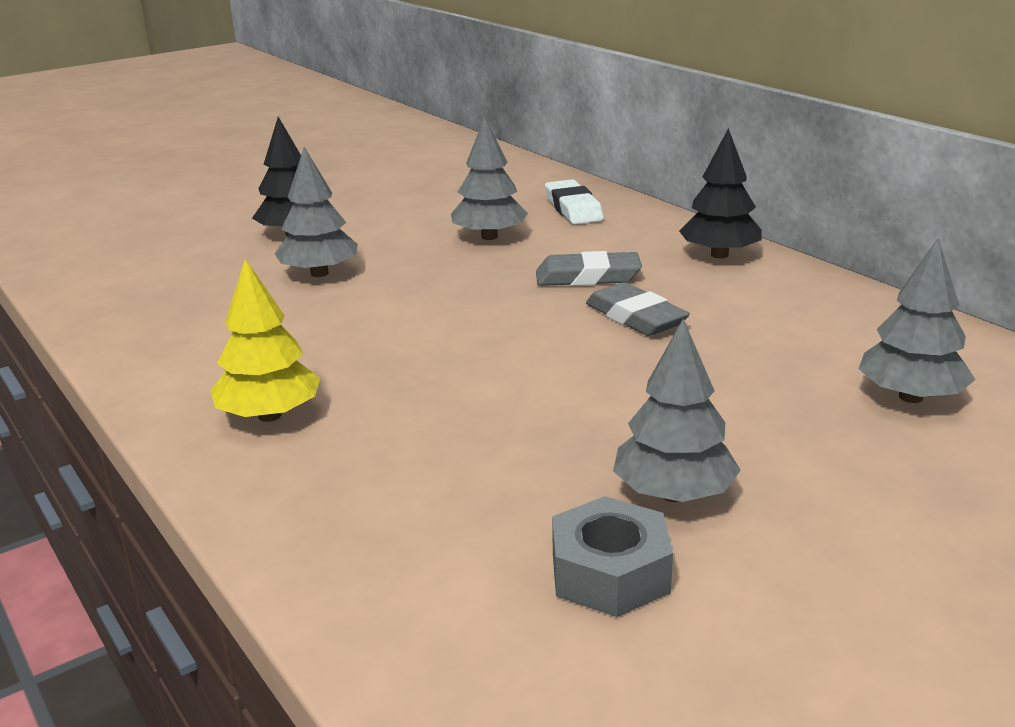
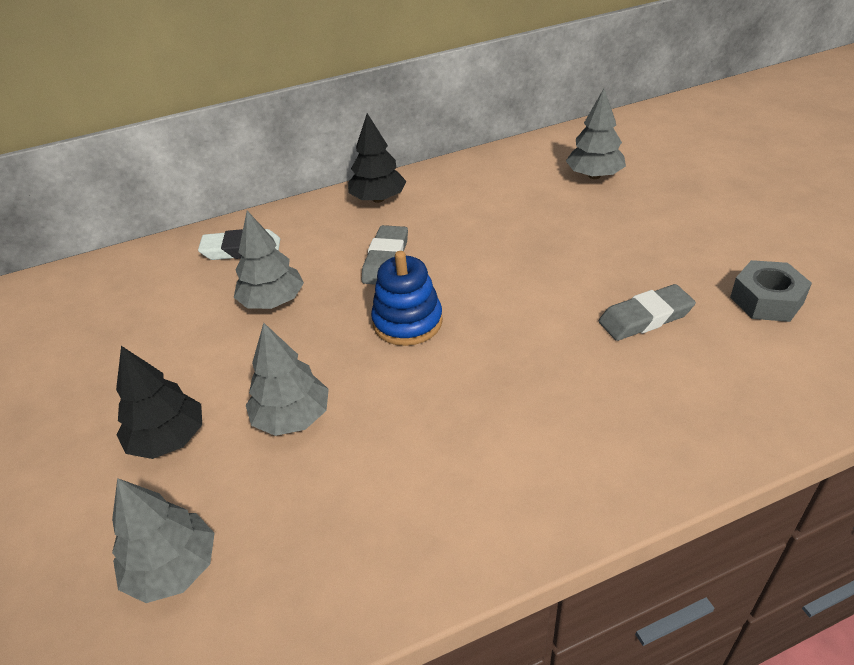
camera: 75 degrees left, 15 degrees up
yellow tree [211,259,320,422] -> none
grey eraser [586,282,690,336] -> grey eraser moved to [599,284,696,341]
grey tree [613,319,741,502] -> grey tree moved to [112,478,215,603]
none -> blue stacking toy [371,251,443,346]

